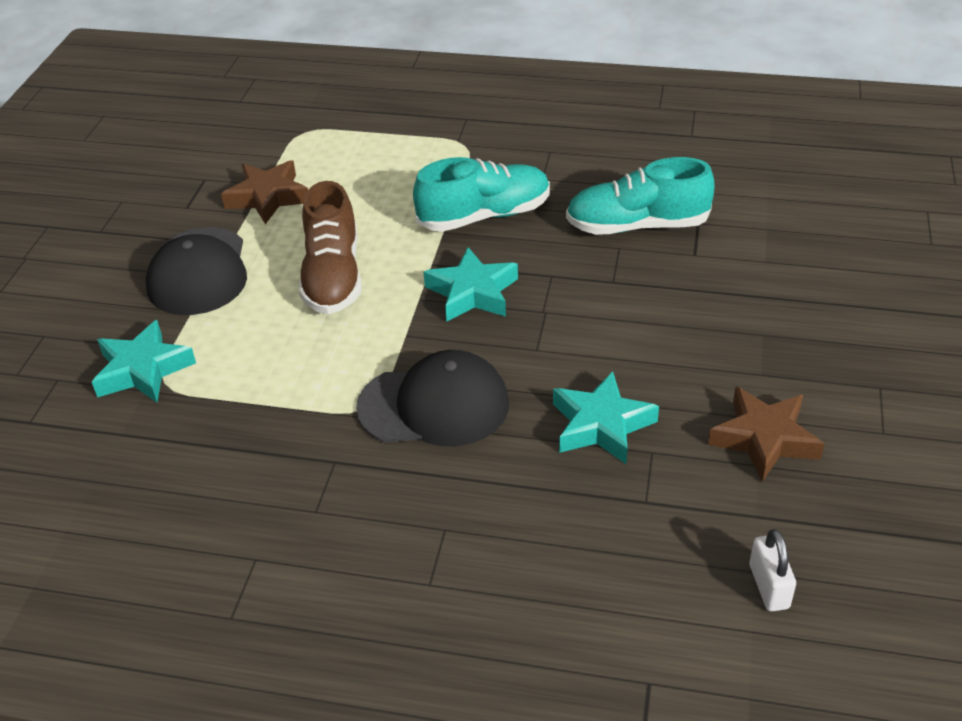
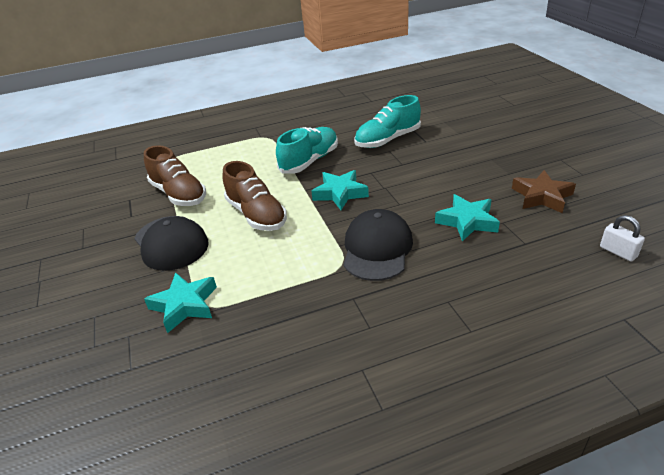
camera: 30 degrees left, 5 degrees down
brown star [221,160,308,224] -> brown shoe [144,145,206,206]
black cap [356,350,509,446] -> black cap turned 45 degrees counterclockwise [344,209,413,281]

